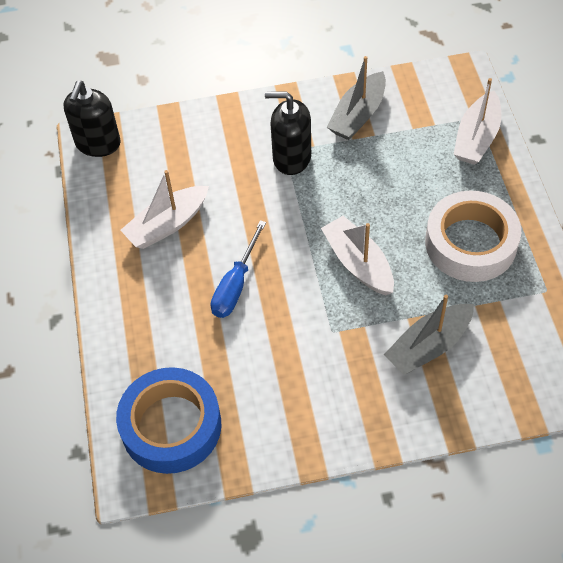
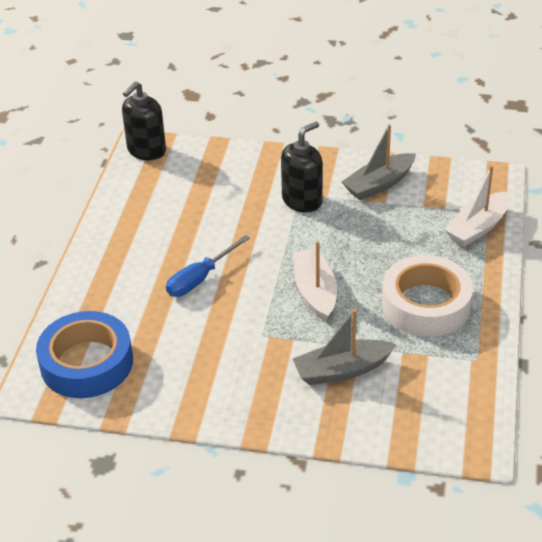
camera: 20 degrees right, 15 degrees down
white boat [121,170,209,249] -> none
black soap dispenser [265,91,311,175] -> black soap dispenser turned 105 degrees clockwise [281,122,323,212]

